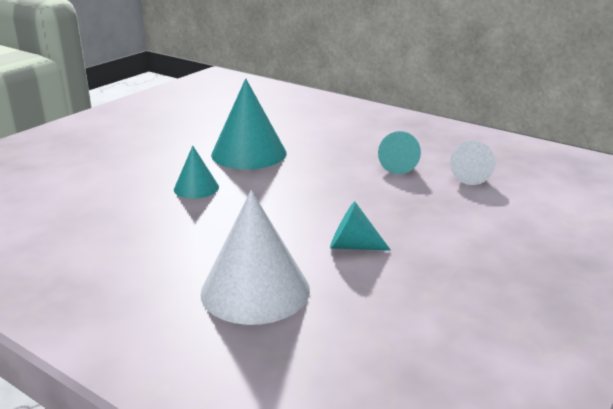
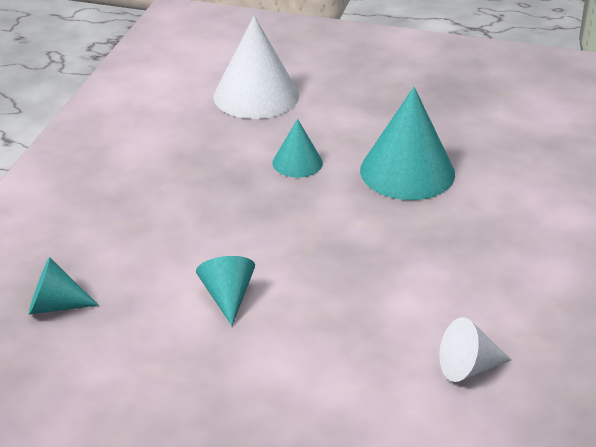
camera: 70 degrees right, 10 degrees up
white cone [200,190,310,325] -> white cone moved to [213,16,299,119]
turquoise cone [378,131,421,174] -> turquoise cone moved to [29,257,99,314]

